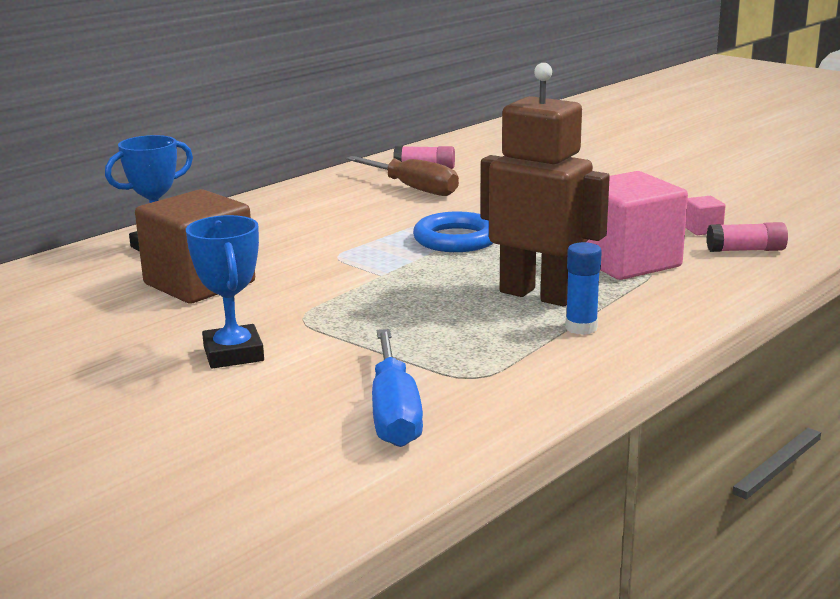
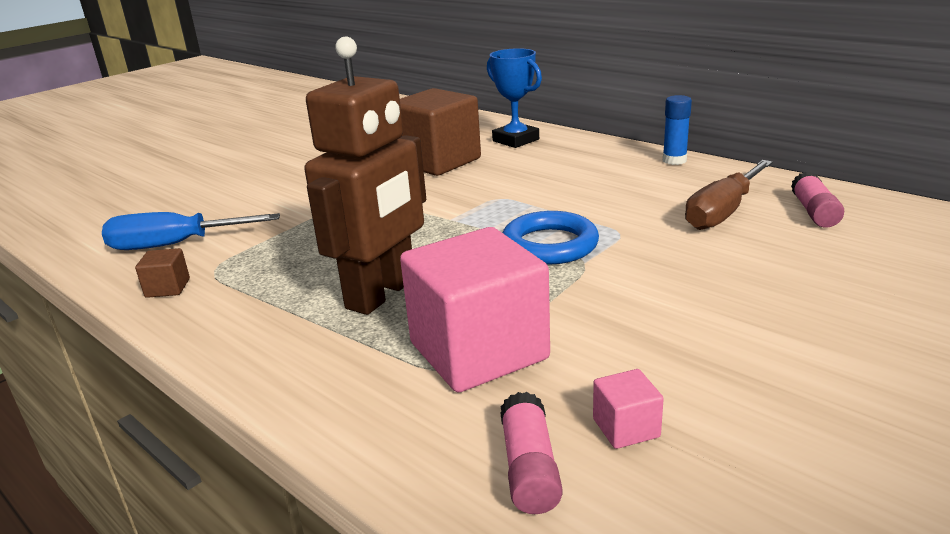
camera: 90 degrees right, 5 degrees up
blue trophy [186,215,264,369] -> none
blue glue stick [565,242,602,335] -> blue glue stick moved to [663,95,692,165]
none -> brown cube [135,248,190,298]

